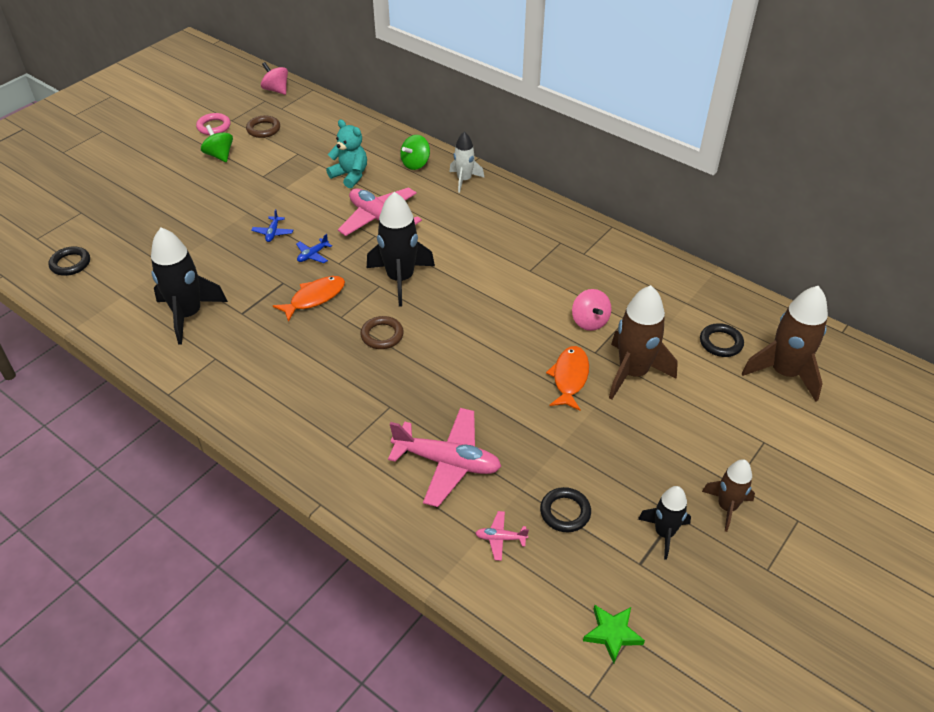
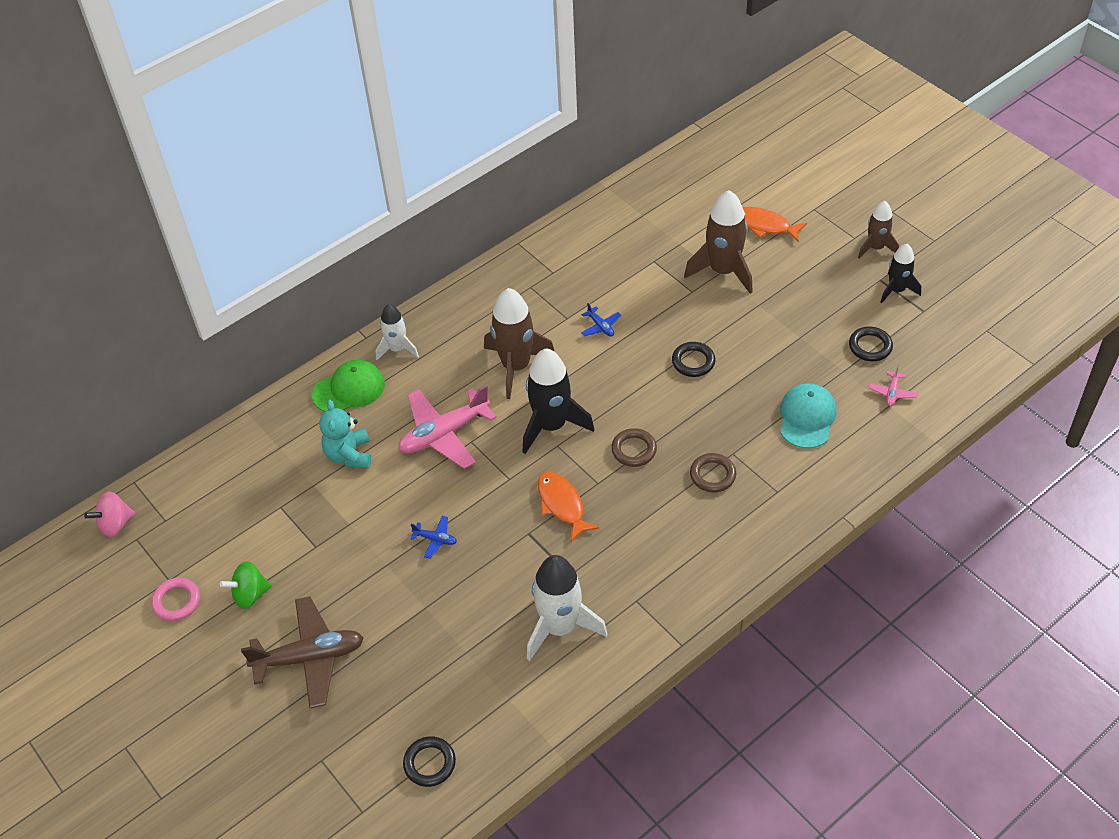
camera: 75 degrees left, 5 degrees up
black rocket [151,227,228,345] -> white rocket [527,555,608,661]
brown ring [246,116,280,138] -> brown ring moved to [690,453,736,492]
blue plane [296,234,332,263] -> blue plane moved to [581,303,621,337]
turquoise teddy bear [326,120,367,188] -> turquoise teddy bear turned 60 degrees counterclockwise [319,400,371,468]
pink plane [388,408,502,507] -> turquoise cap [780,383,837,448]
green spinning top [400,135,430,170] -> green cap [312,359,385,412]
orange fish [546,346,589,411] -> orange fish moved to [742,207,807,242]
pink spinning top [572,289,611,331] -> none
green star [583,605,645,663] -> none
black ring [700,323,744,357] -> black ring moved to [672,342,715,377]
brown rocket [742,286,828,402] -> brown rocket moved to [484,288,555,399]
none -> brown plane [241,596,364,708]

